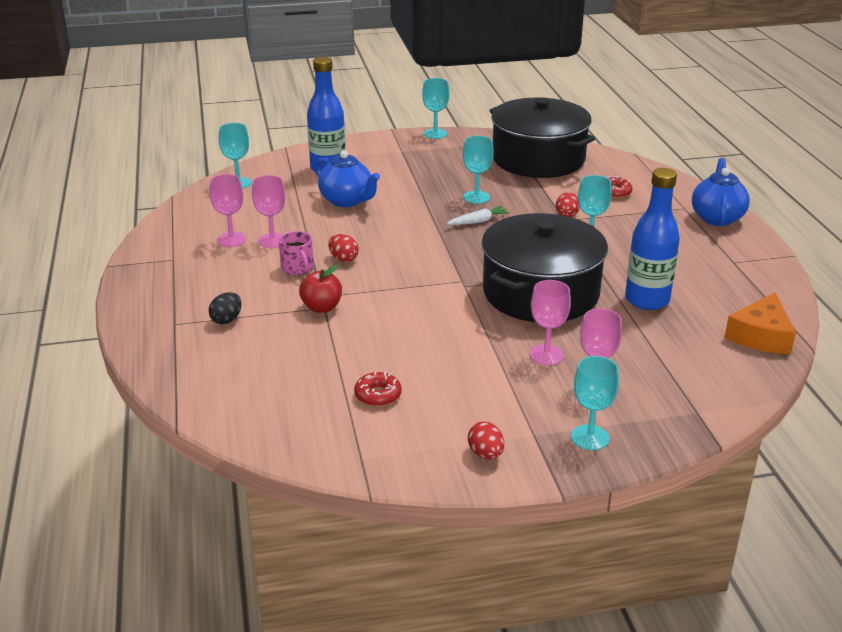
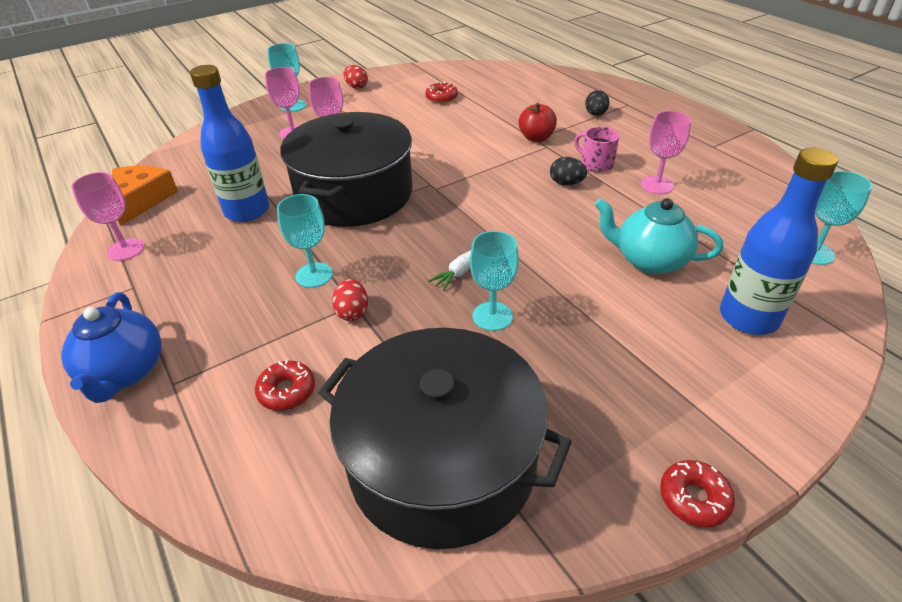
camera: 160 degrees right, 10 degrees up
pink goblet [210,174,246,247] -> pink goblet moved to [71,172,144,261]
blue teapot [315,150,380,207] -> turquoise teapot [594,198,723,274]
red egg [328,234,359,262] -> black egg [550,157,587,185]
turquoise goblet [422,78,449,139] -> red donut [660,460,735,528]

